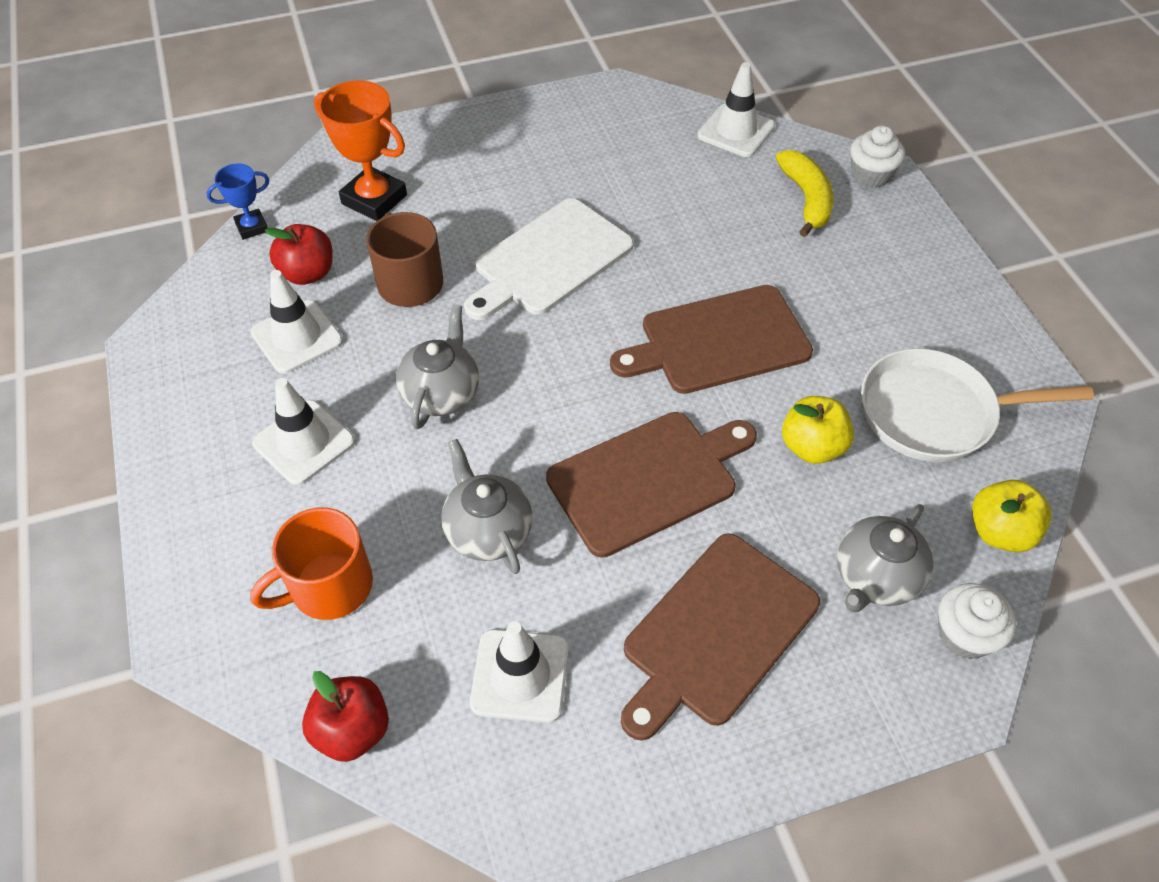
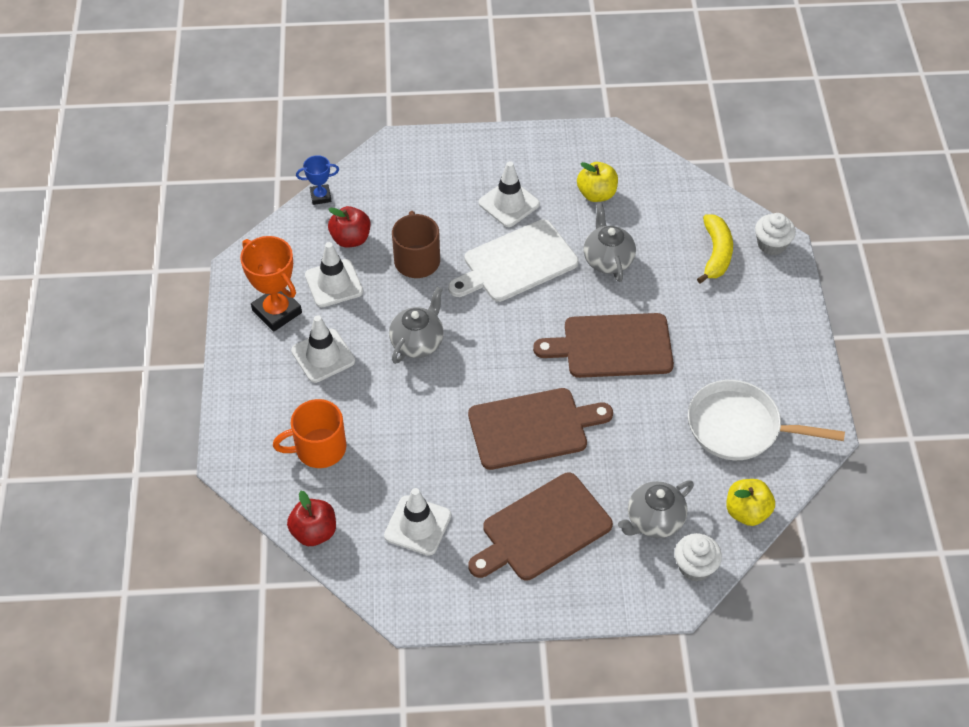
camera: 15 degrees right, 0 degrees up
orange trophy [314,80,407,221] -> orange trophy moved to [240,236,302,332]
grey teapot [441,439,533,574] -> grey teapot moved to [584,203,636,282]
white traffic cone [697,62,775,157] -> white traffic cone moved to [479,161,540,227]
yellow apple [782,396,854,464] -> yellow apple moved to [577,162,618,202]

